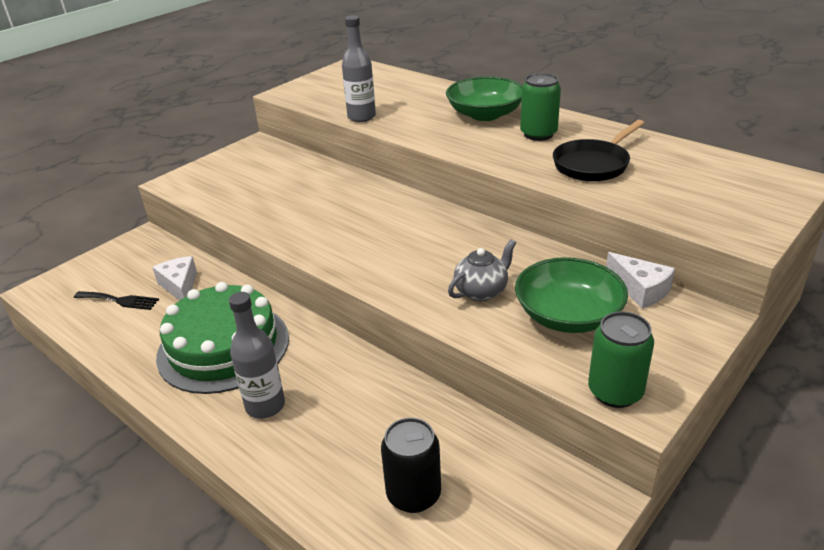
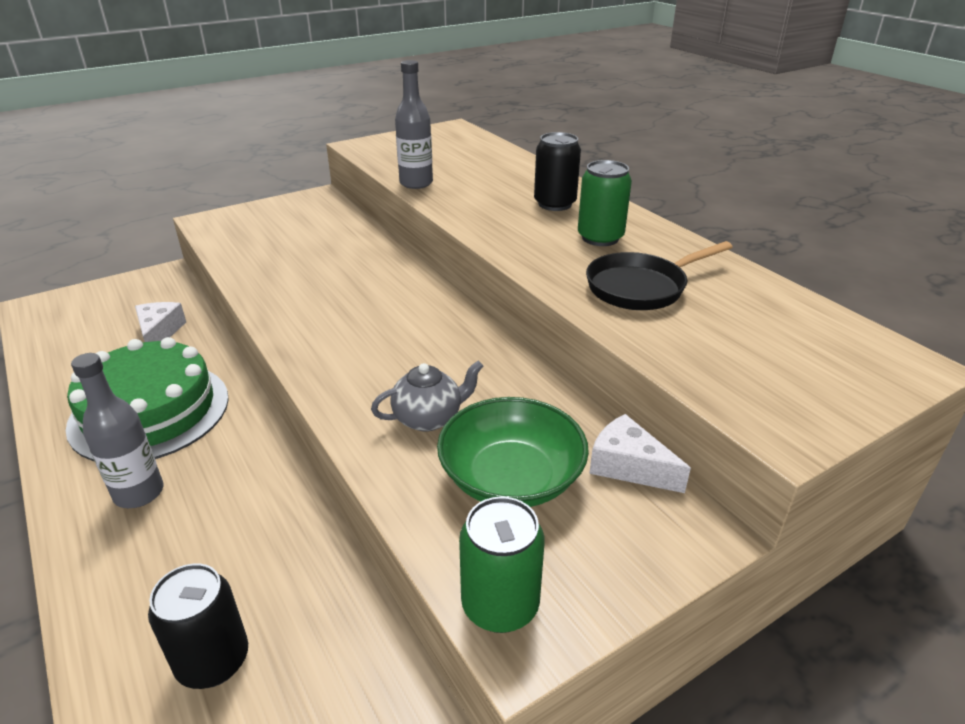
camera: 15 degrees right, 0 degrees up
black fork [74,291,159,310] -> none
green bowl [446,77,523,121] -> black can [534,132,581,211]
white cheese [606,252,675,308] -> white cheese turned 150 degrees clockwise [589,414,691,493]

